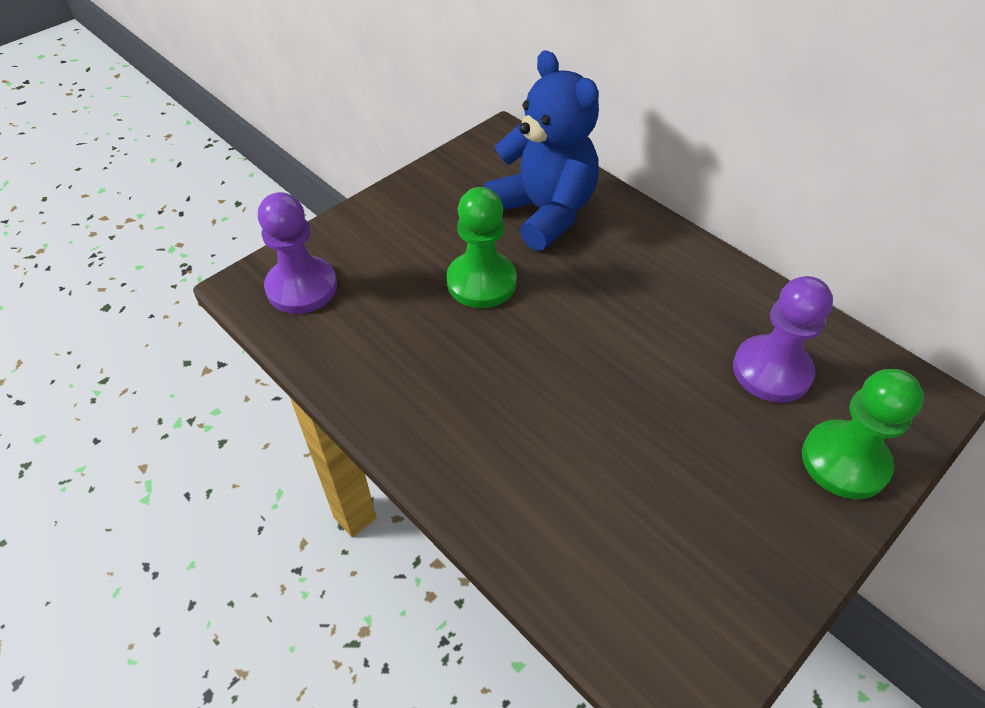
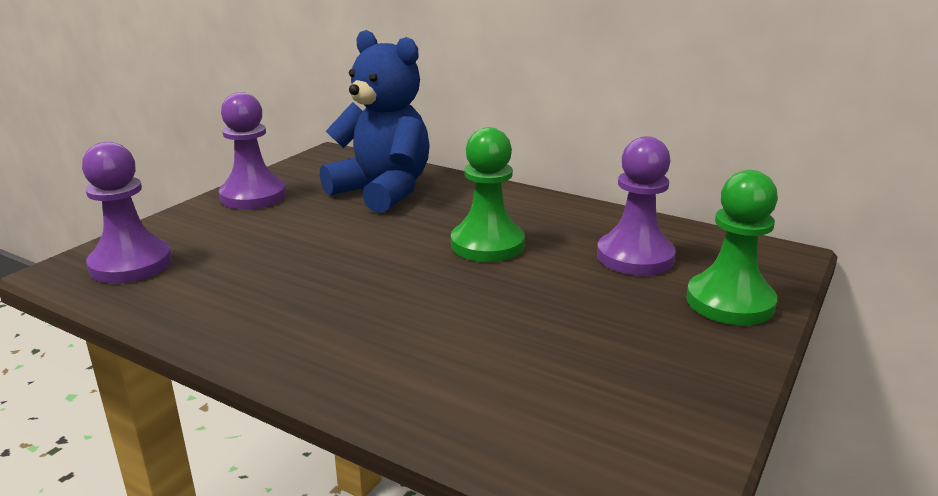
camera: 15 degrees left, 25 degrees down
green pawn [447,187,517,308] -> green pawn moved to [451,127,525,262]
none -> purple pawn [219,92,286,209]

